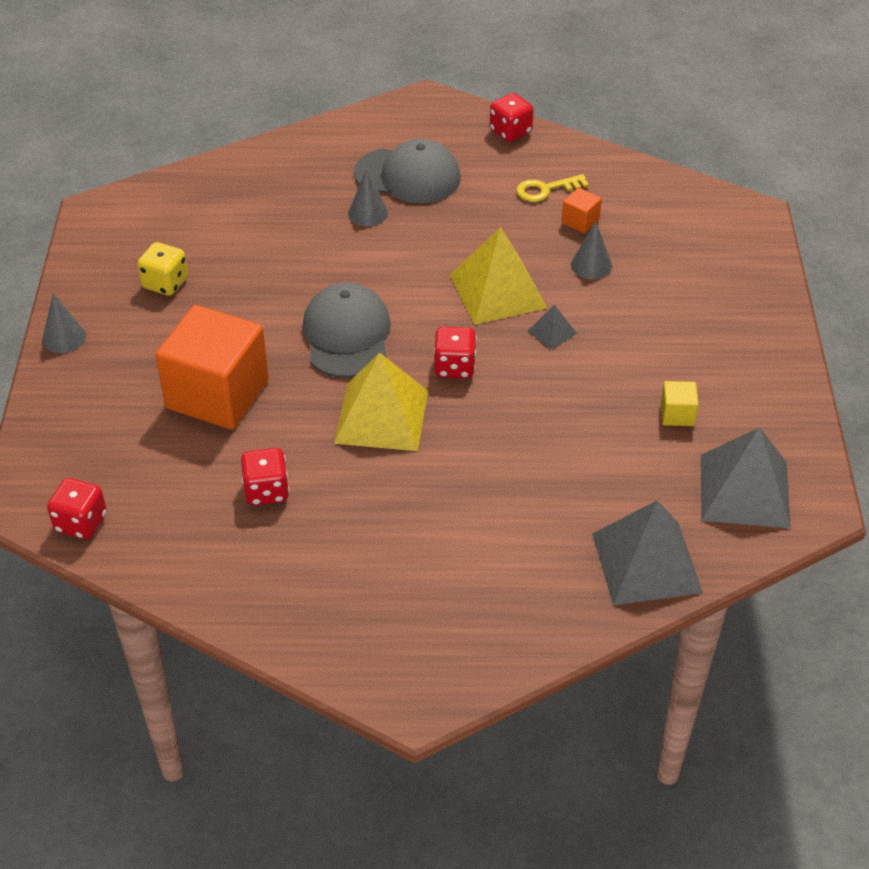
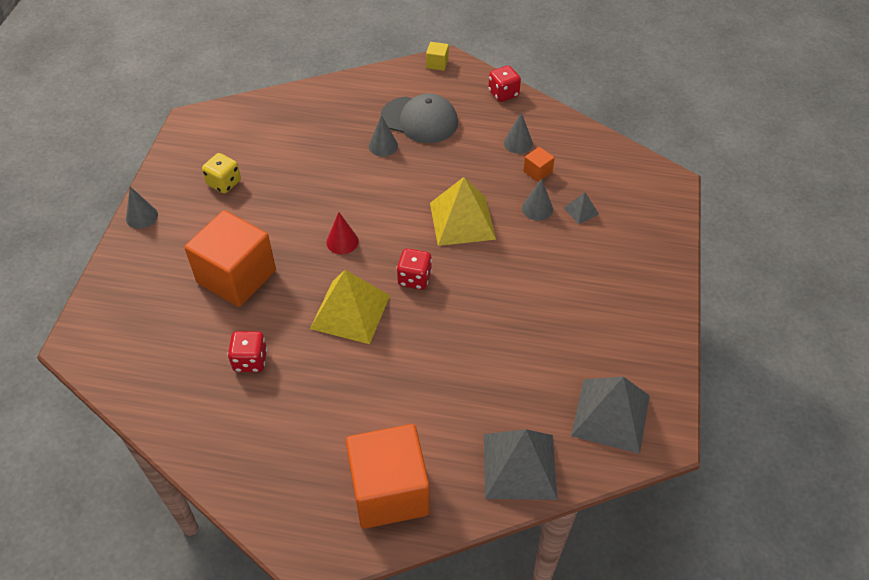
camera: 10 degrees right, 5 degrees up
red dice [47,478,107,539] -> none
grey cap [303,282,391,378] -> red cone [326,212,359,254]
yellow key [516,174,589,202] -> grey cone [504,112,533,154]
grey pyramid [528,304,577,350] -> grey pyramid moved to [564,192,599,224]
yellow cube [661,381,699,426] -> yellow cube moved to [426,42,449,71]
none -> orange cube [346,424,430,529]

